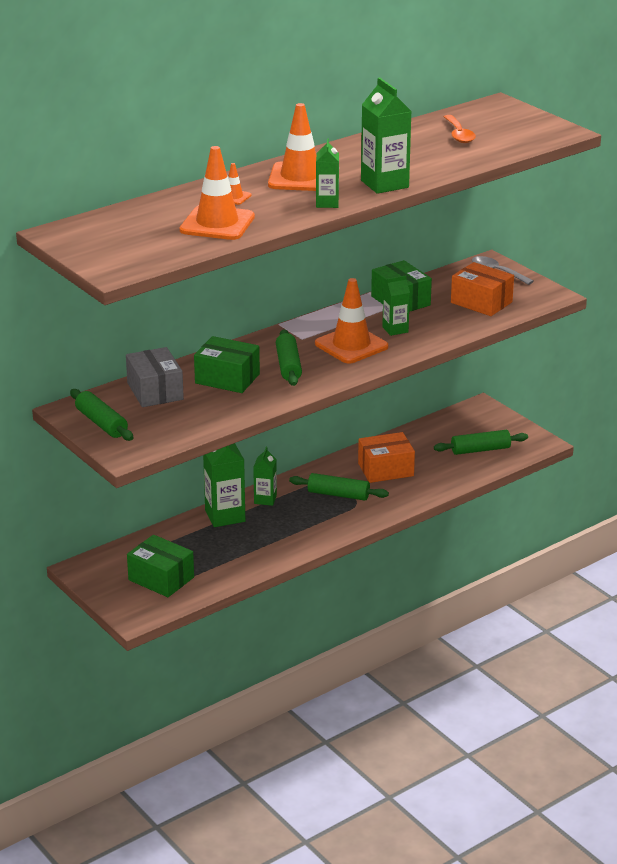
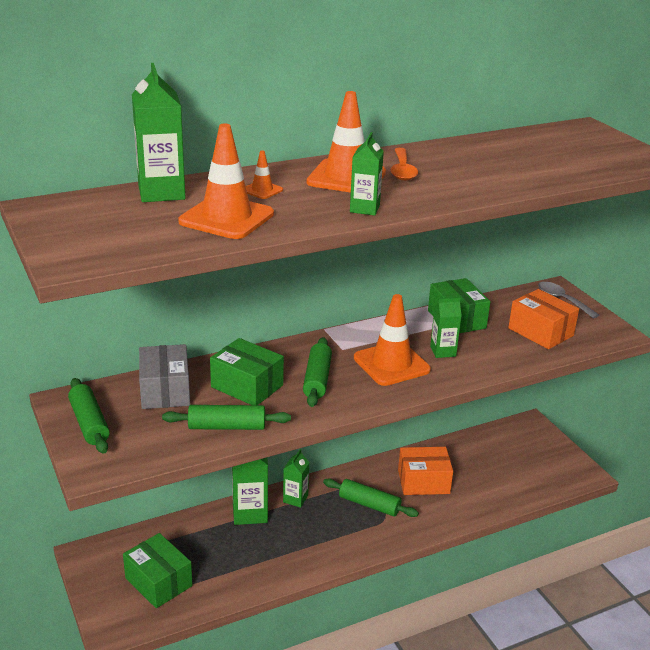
camera: 10 degrees right, 0 degrees up
green carton [361,77,411,194] -> green carton moved to [132,63,185,202]
green rolling pin [434,430,528,455] -> green rolling pin moved to [162,405,291,430]
orange spoon [444,115,476,143] -> orange spoon moved to [390,148,418,181]

